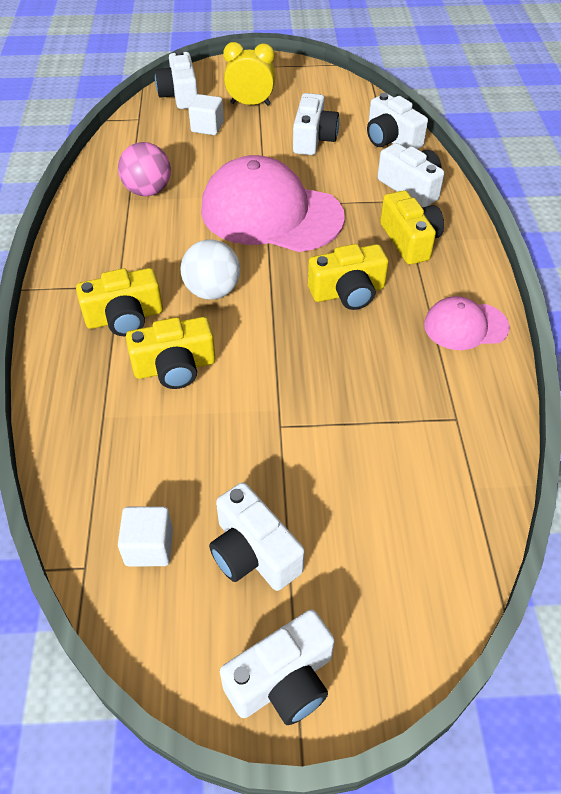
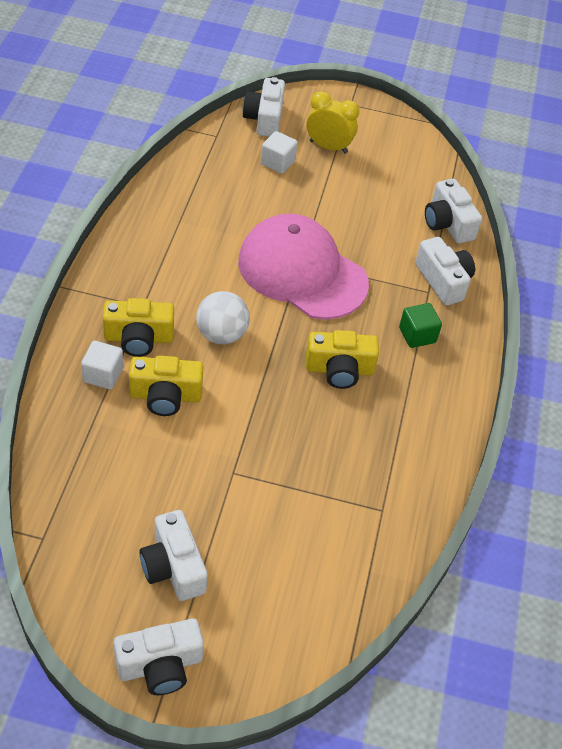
camera: 10 degrees right, 0 degrees up
pink ball [118,142,171,196] -> none
white cube [118,506,173,566] -> white cube moved to [81,341,123,390]
white camera [293,93,339,155] -> none
yellow camera [380,190,444,265] -> green cube [399,303,442,348]
pink cap [424,296,510,350] -> none

